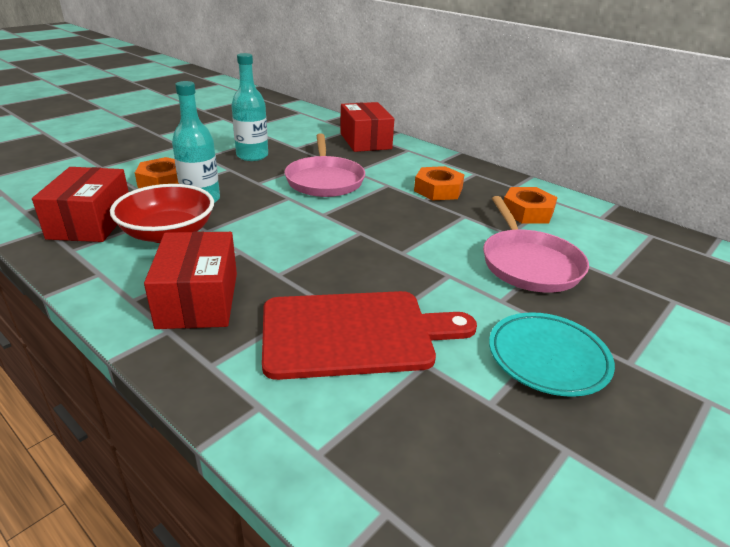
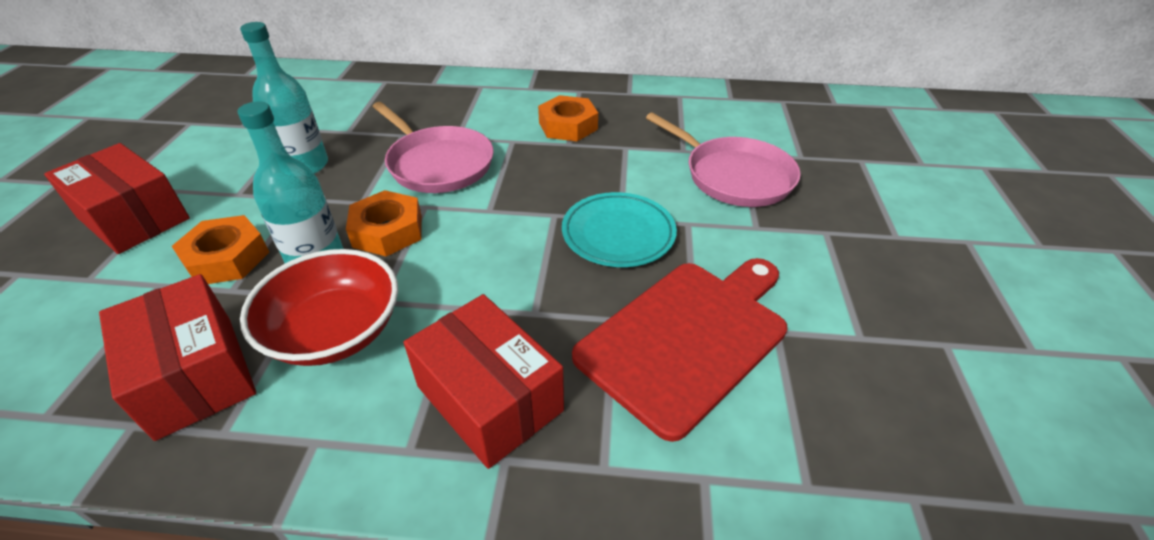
camera: 35 degrees left, 10 degrees up
red box [340,102,394,152] -> red box moved to [44,143,190,254]
turquoise plate [489,312,615,397] -> turquoise plate moved to [562,192,677,267]
orange nut [504,187,558,223] -> orange nut moved to [346,190,422,256]

